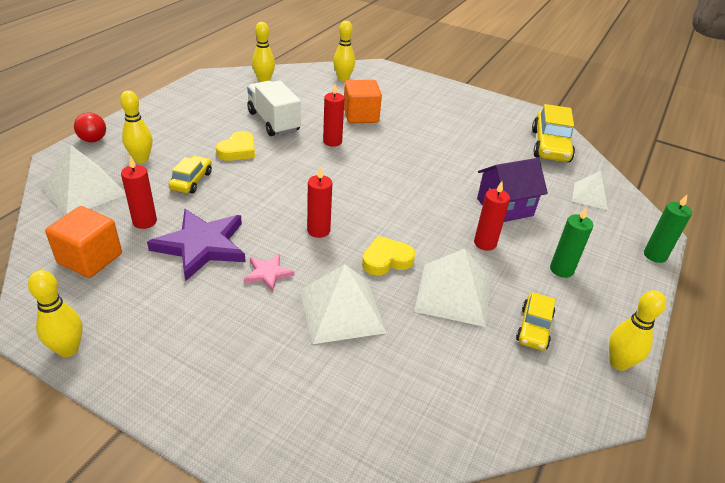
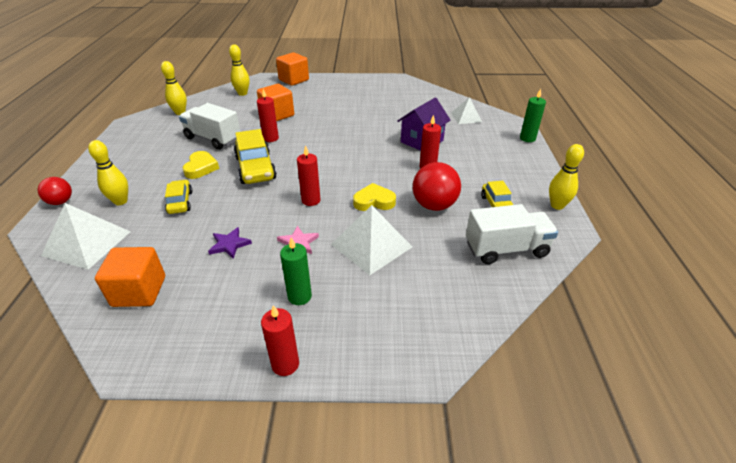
camera: 25 degrees left, 0 degrees up
yellow bowling pin [28,270,83,357] -> none
red candle [121,156,157,229] -> red candle moved to [261,305,299,376]
purple star [147,209,246,281] -> purple star [208,227,252,259], size x0.50
yellow heart [362,236,415,275] -> yellow heart turned 45 degrees clockwise [353,183,396,211]
white pyramid [414,249,491,327] -> red ball [413,162,461,211]
yellow car [532,104,575,162] -> yellow car moved to [234,129,277,184]
green candle [550,207,593,278] -> green candle moved to [280,238,312,305]
none -> orange cube [276,52,309,86]
none -> white truck [466,204,558,264]

